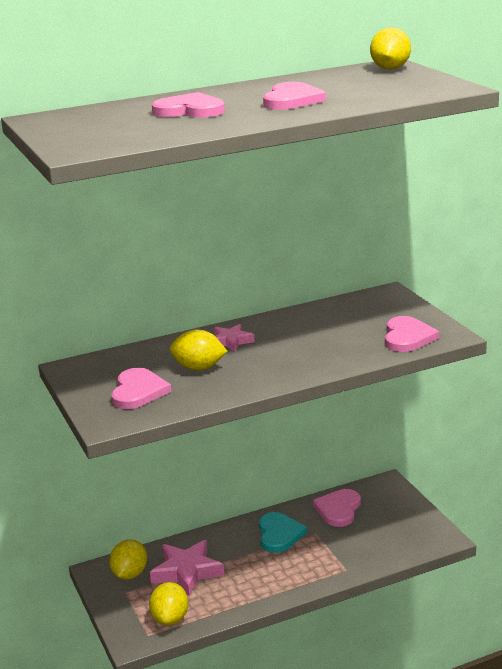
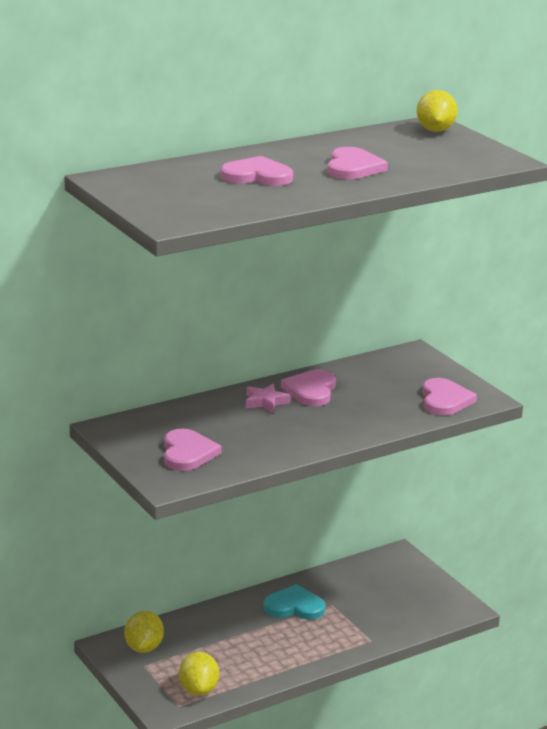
camera: 10 degrees left, 0 degrees up
pink star [150,540,224,597] -> none
yellow lemon [170,329,227,370] -> none
turquoise heart [259,512,307,553] -> turquoise heart turned 75 degrees counterclockwise [263,584,325,620]
pink heart [313,489,361,527] -> pink heart moved to [281,370,336,406]

